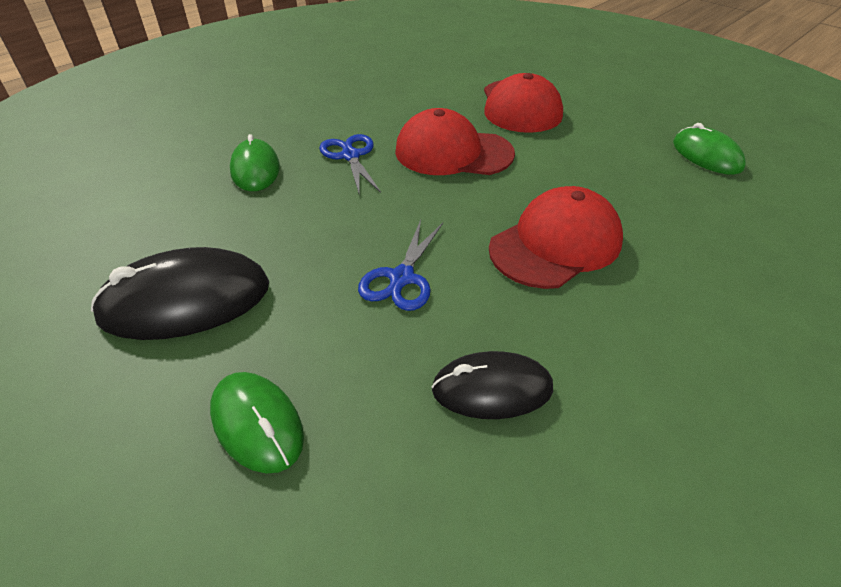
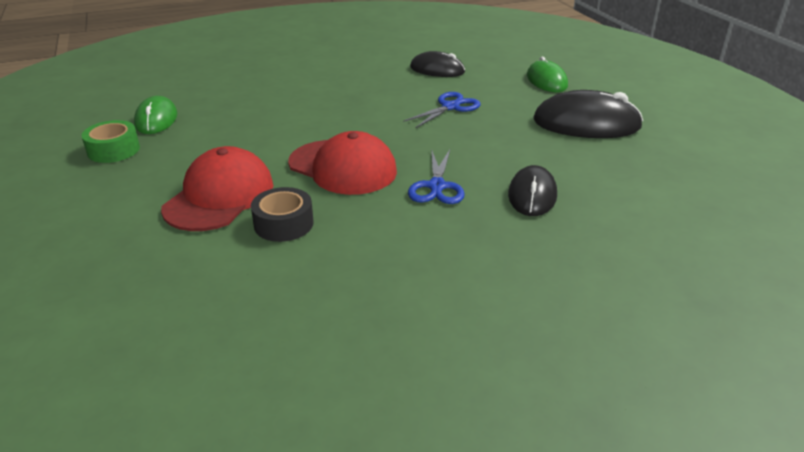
camera: 155 degrees left, 10 degrees down
green mouse [230,134,280,191] -> black mouse [508,165,557,216]
red cap [489,186,623,289] -> none
none -> green tape [81,120,140,163]
none -> black tape [251,187,314,242]

